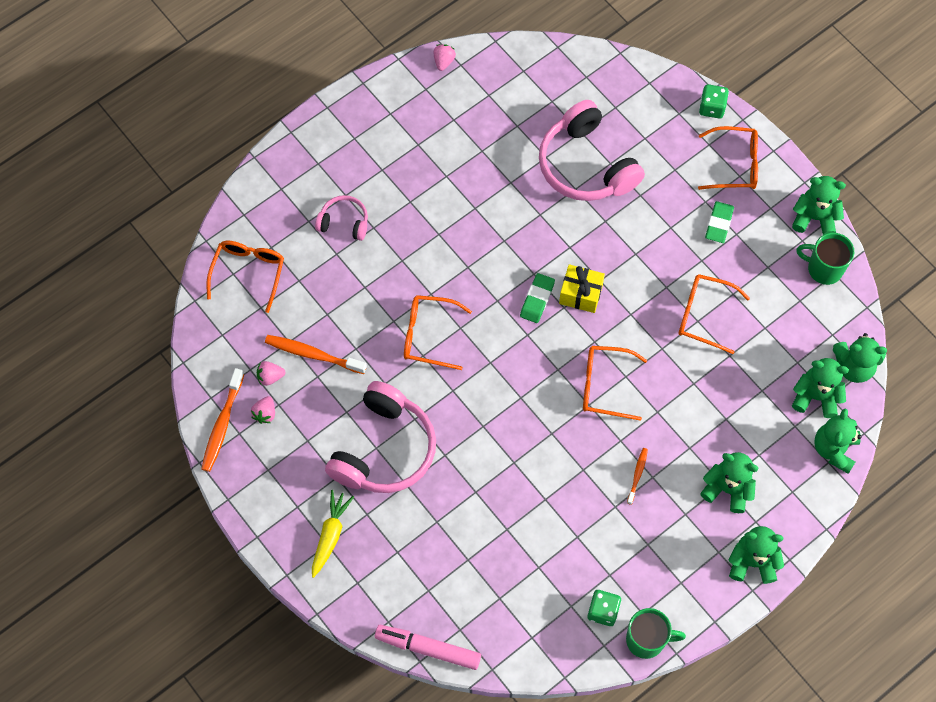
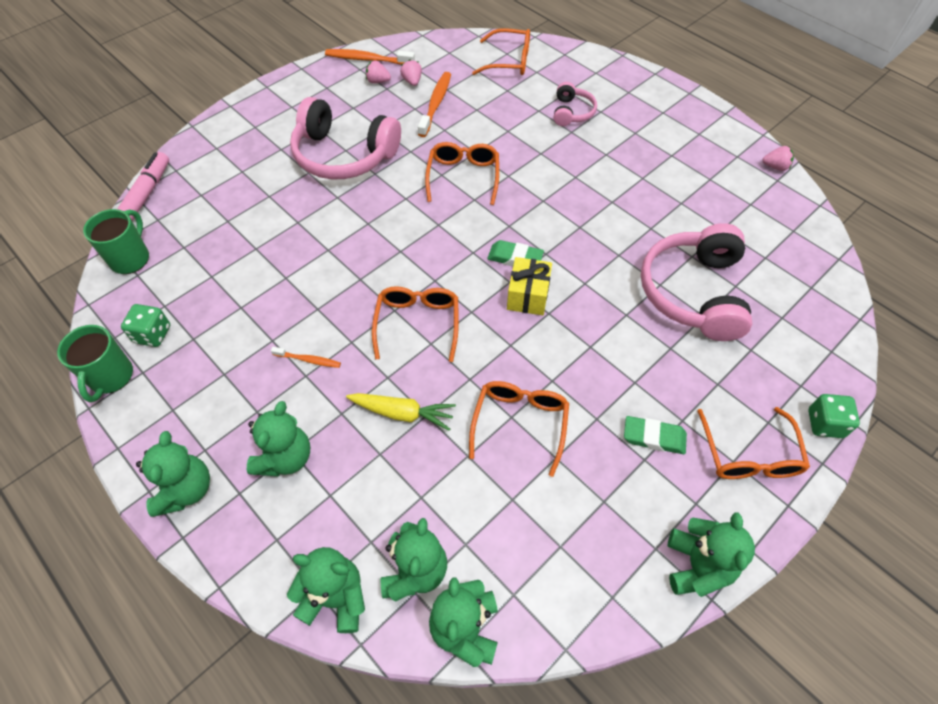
camera: 85 degrees right, 10 degrees down
yellow carrot [312,490,354,578] -> yellow carrot moved to [346,393,456,431]
pink headphones [539,100,645,201] -> pink headphones turned 45 degrees counterclockwise [641,223,752,341]
green mug [796,233,854,285] -> green mug moved to [83,209,149,274]

